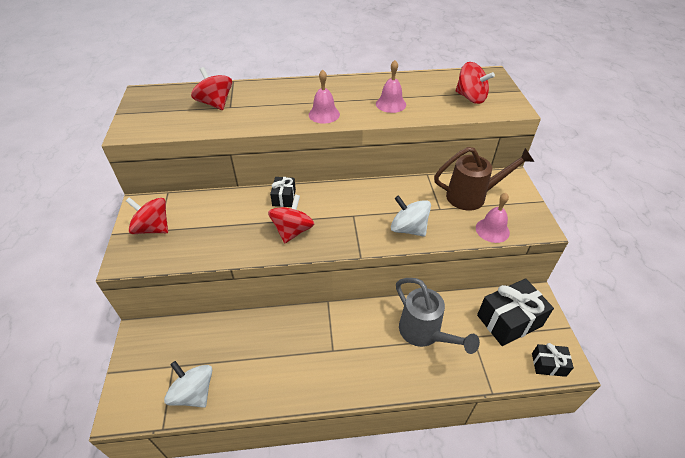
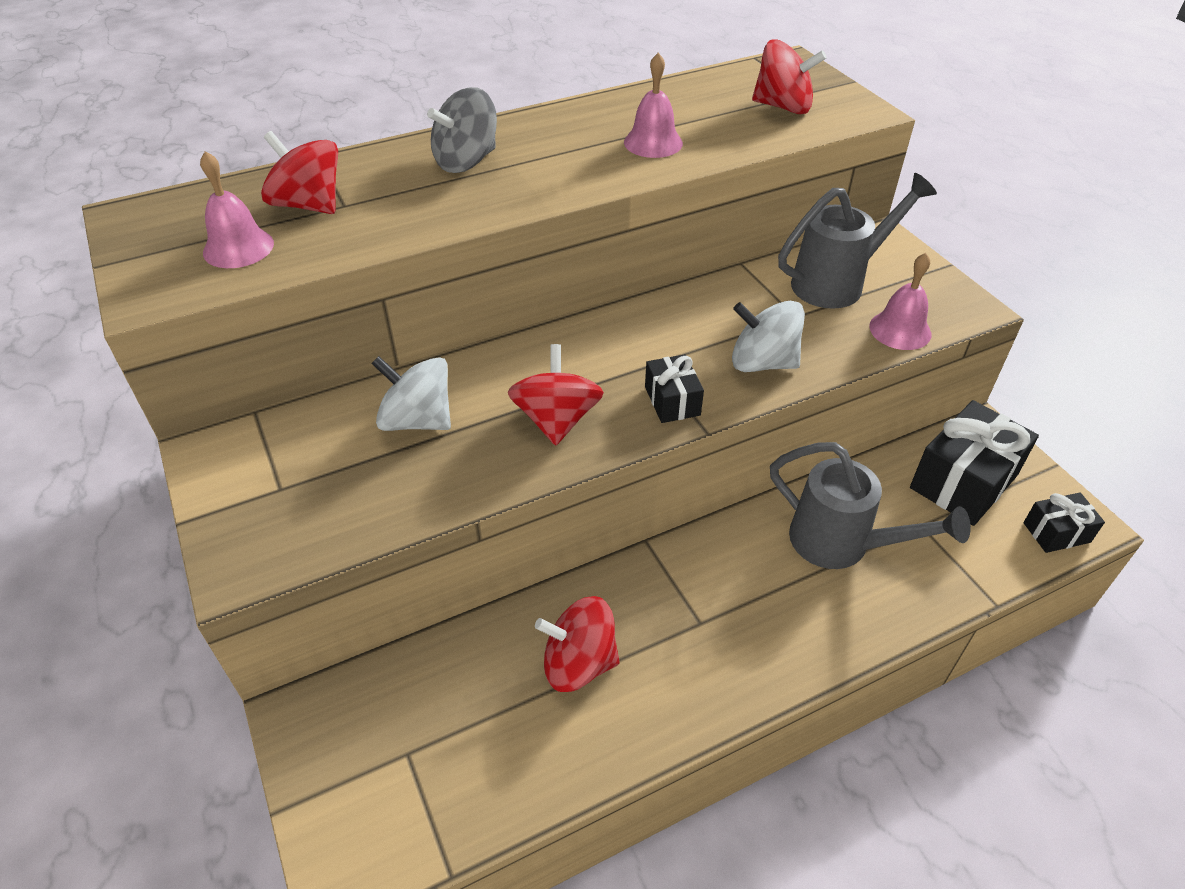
camera: 20 degrees left, 0 degrees up
red spinning top [126,197,168,234] -> red spinning top moved to [535,596,620,692]
white spinning top [164,361,212,408] -> white spinning top moved to [371,356,451,431]
black gift [270,177,296,207] -> black gift moved to [645,354,704,423]
pink bell [309,70,340,124] -> pink bell moved to [200,151,274,268]
brown watering can [434,147,535,210] -> grey watering can [778,173,937,309]
none -> grey spinning top [427,87,497,173]

